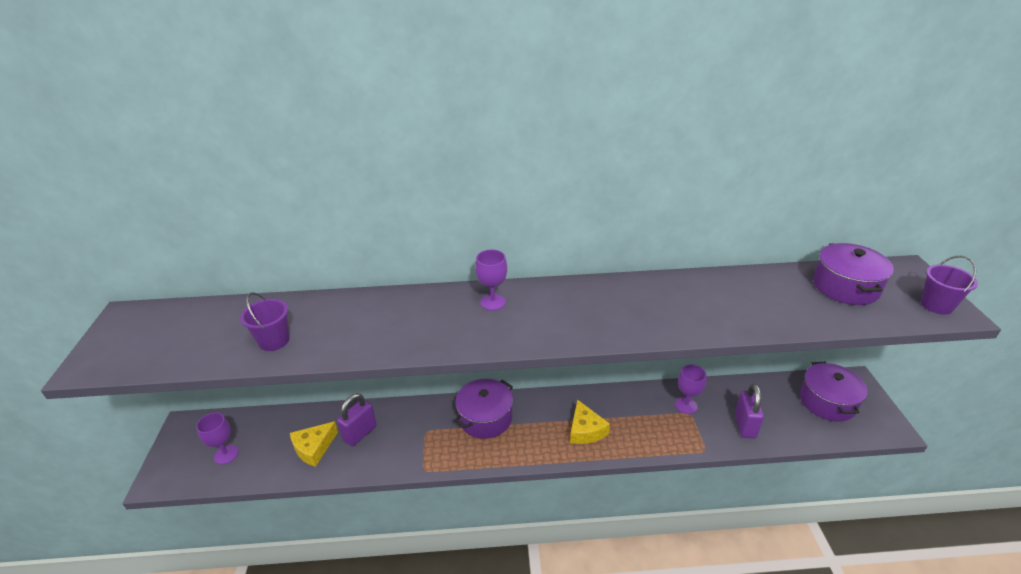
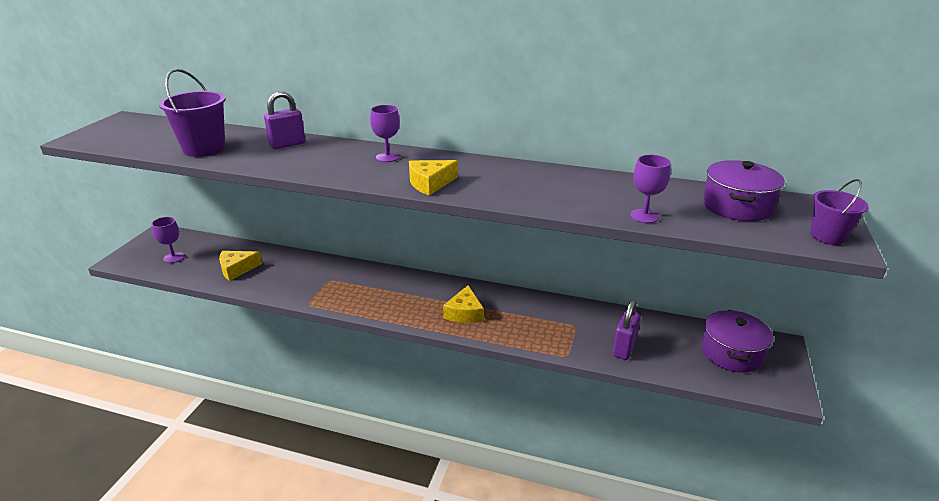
camera: 20 degrees right, 5 degrees down
purple bucket [240,292,289,351] -> purple bucket [159,69,226,157], size x1.64
purple padlock [337,393,377,446] -> purple padlock moved to [264,91,305,149]
purple pot [454,379,513,439] -> none
purple goblet [675,364,707,414] -> purple goblet moved to [630,155,671,223]
none -> yellow cheese [409,160,458,195]

